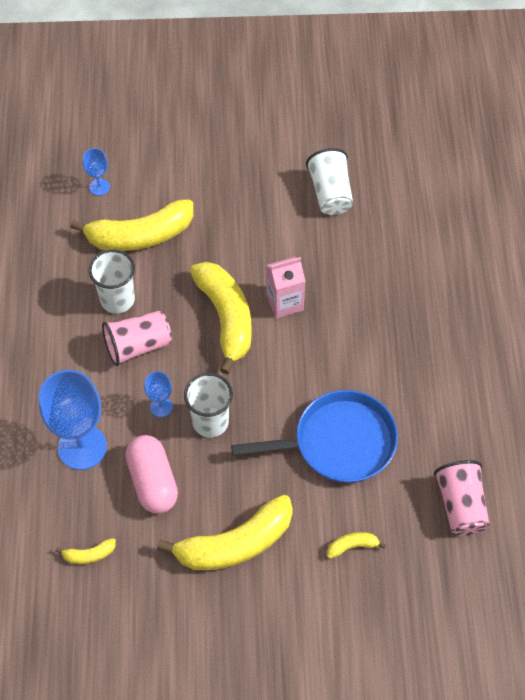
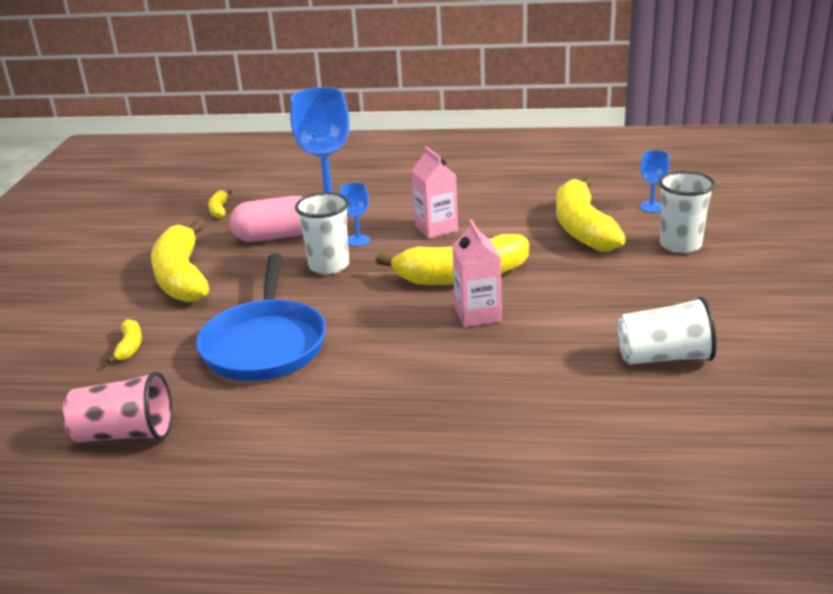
camera: 100 degrees right, 30 degrees down
white cup [89,249,135,314] -> white cup moved to [659,171,715,253]
pink cup [102,311,172,366] -> pink carton [411,146,458,239]

